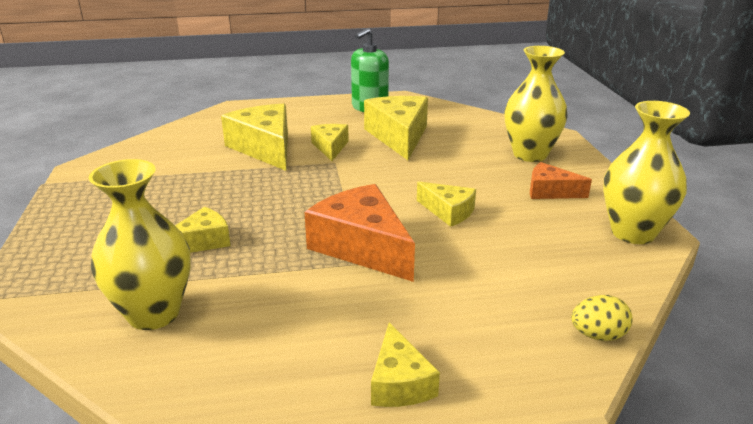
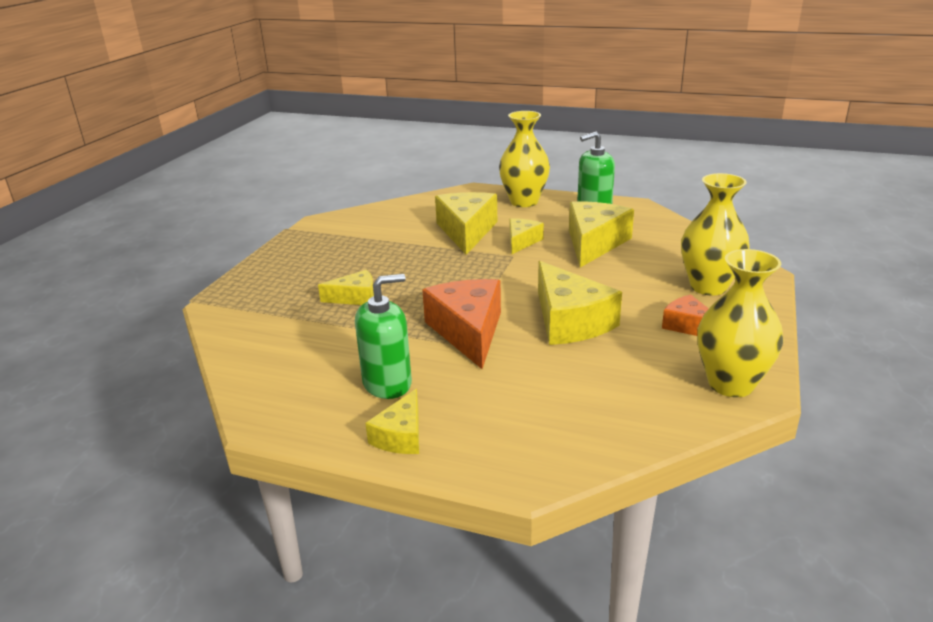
camera: 30 degrees right, 0 degrees up
yellow vase [89,159,191,330] -> yellow vase moved to [499,111,550,207]
yellow cheese [417,182,476,227] -> yellow cheese [538,261,622,345], size x1.79
yellow egg [571,295,632,341] -> none
none -> green soap dispenser [355,274,412,399]

